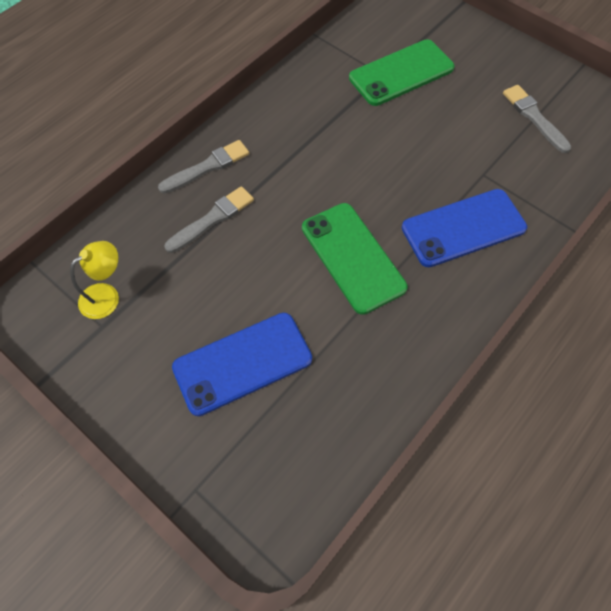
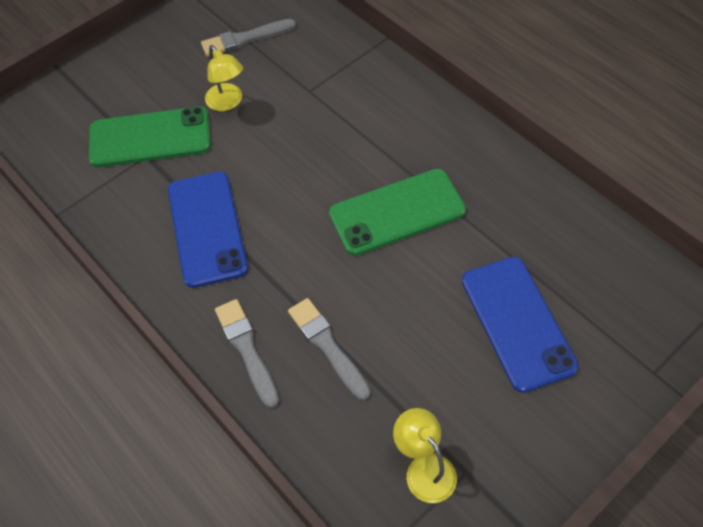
camera: 80 degrees left, 5 degrees down
green phone [349,39,455,106] -> green phone turned 75 degrees counterclockwise [89,106,211,167]
blue phone [402,189,527,267] -> blue phone moved to [168,171,248,288]
none -> yellow lamp [205,45,243,111]

